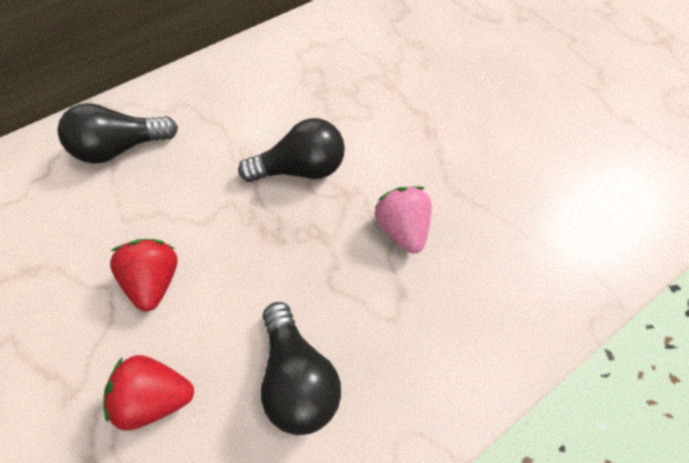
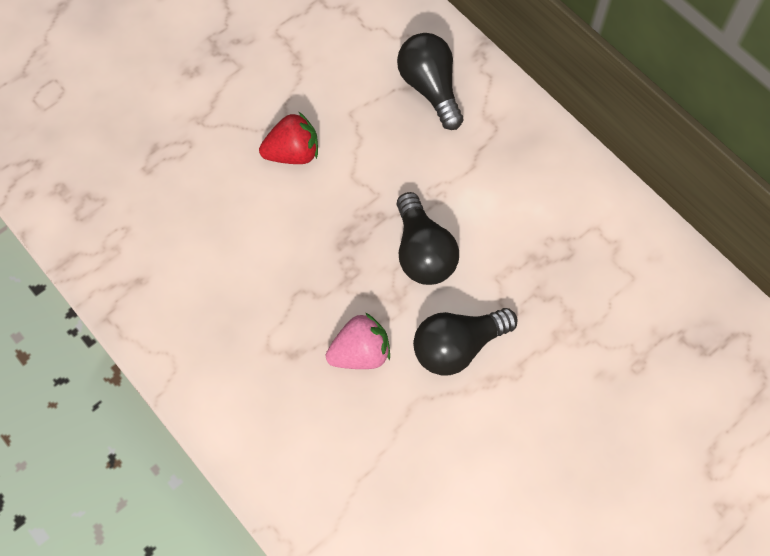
camera: 85 degrees right, 5 degrees up
red strawberry [103,355,194,431] -> none
black light bulb [261,302,341,435] -> black light bulb moved to [413,308,517,375]

